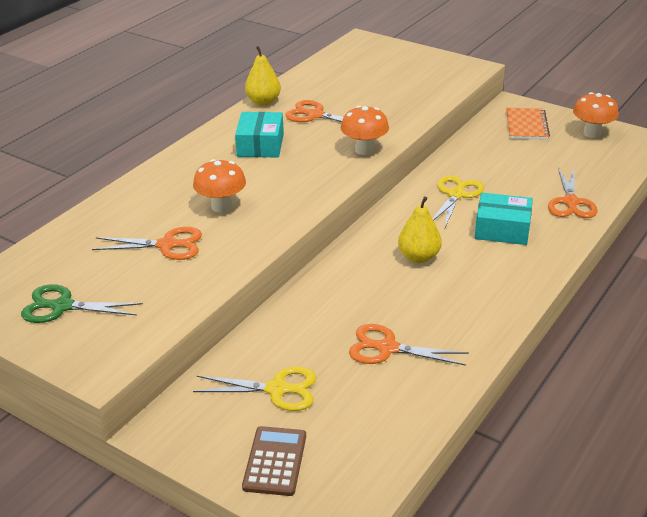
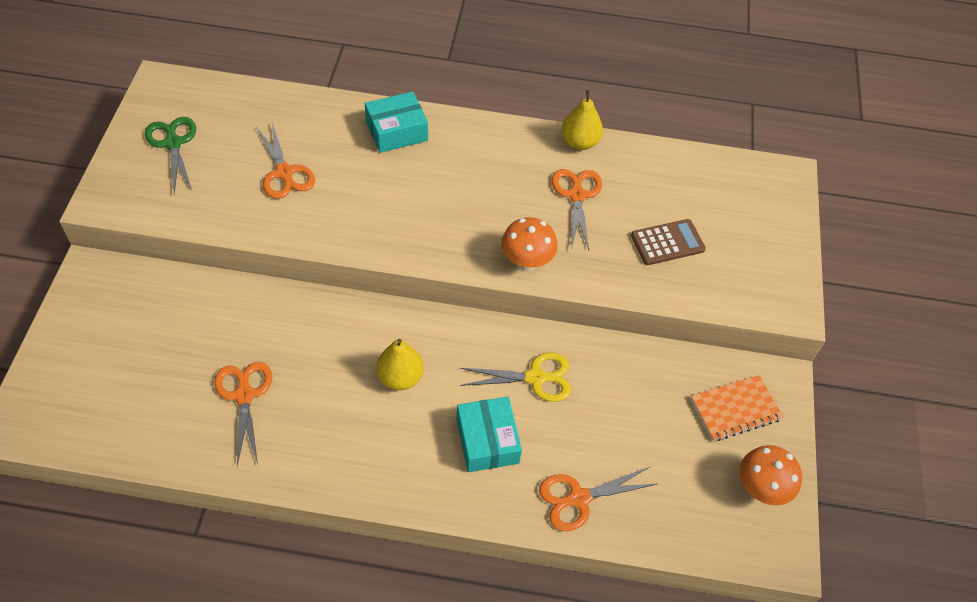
camera: 60 degrees right, 20 degrees up
orange mushroom [193,159,246,213] -> none
yellow scissors [193,366,316,411] -> none
turquoise box [235,112,284,157] -> turquoise box moved to [365,91,428,153]
brown calculator [242,426,306,496] -> brown calculator moved to [631,219,706,265]

